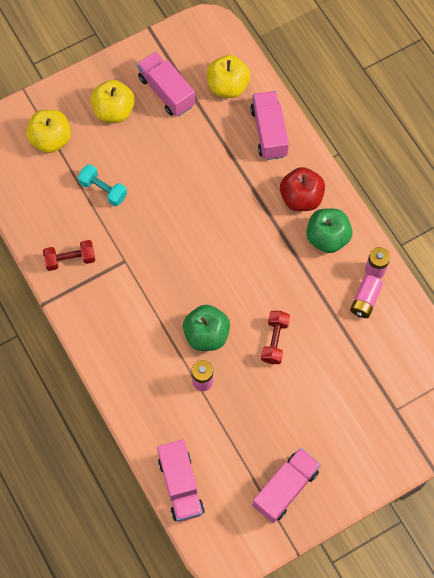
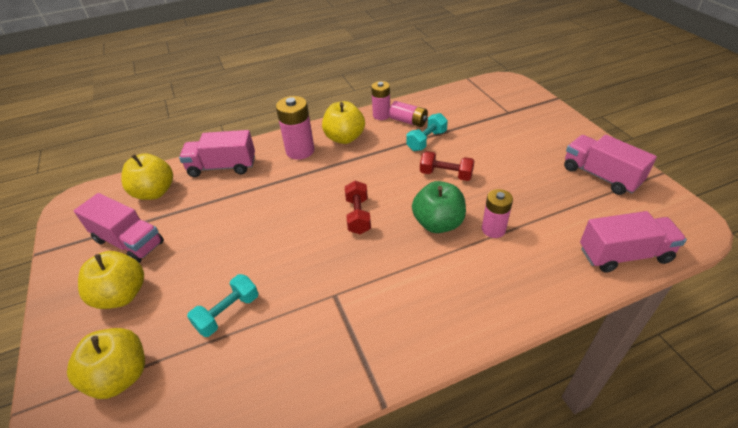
camera: 80 degrees left, 25 degrees down
red dumbbell [43,240,95,271] -> red dumbbell moved to [345,181,371,234]
pink truck [137,52,195,117] -> pink truck turned 120 degrees counterclockwise [74,193,164,263]
red apple [280,167,325,211] -> pink battery [276,96,314,160]
green apple [306,208,353,253] -> yellow apple [322,101,365,144]
none -> turquoise dumbbell [406,113,448,151]

